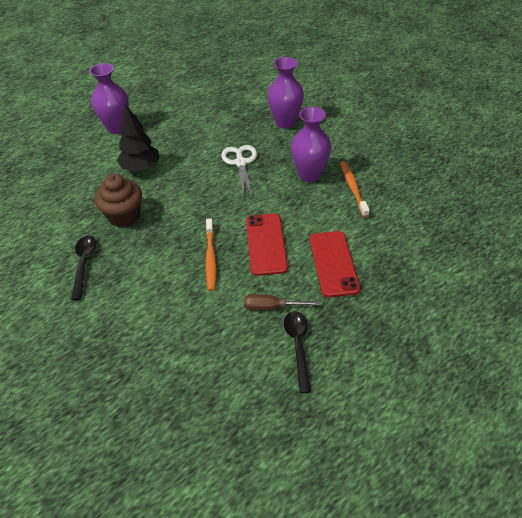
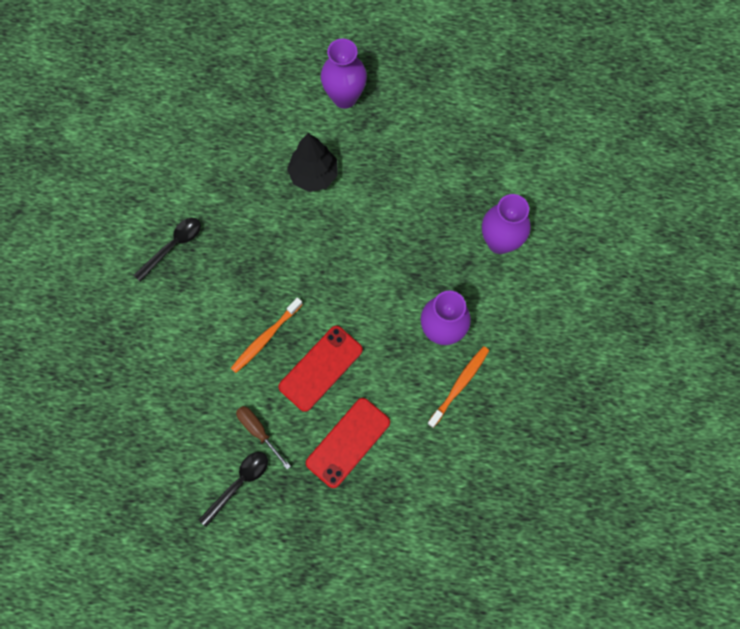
camera: 45 degrees right, 25 degrees up
brown cupcake [95,174,142,227] -> none
white scissors [221,145,257,198] -> none

